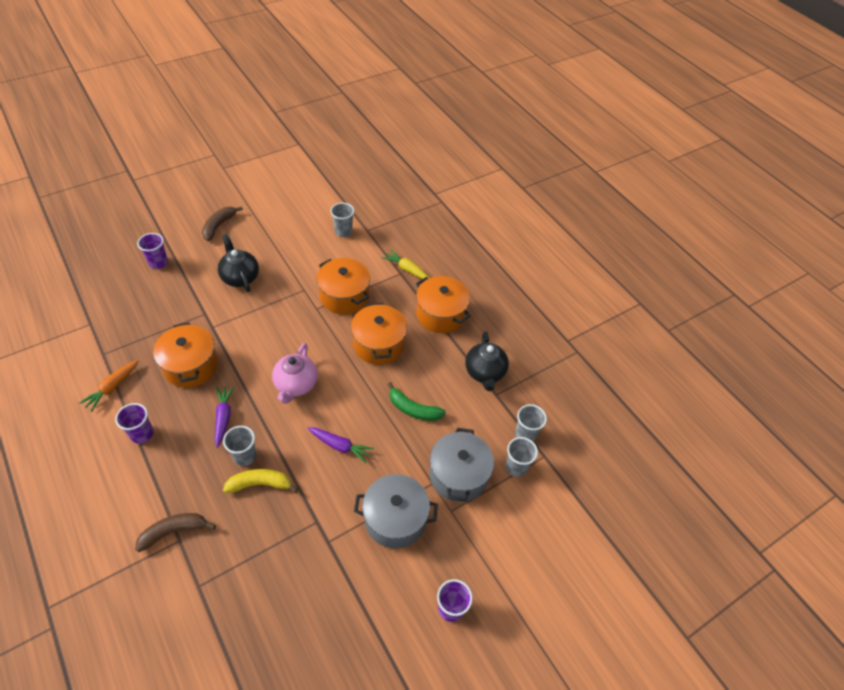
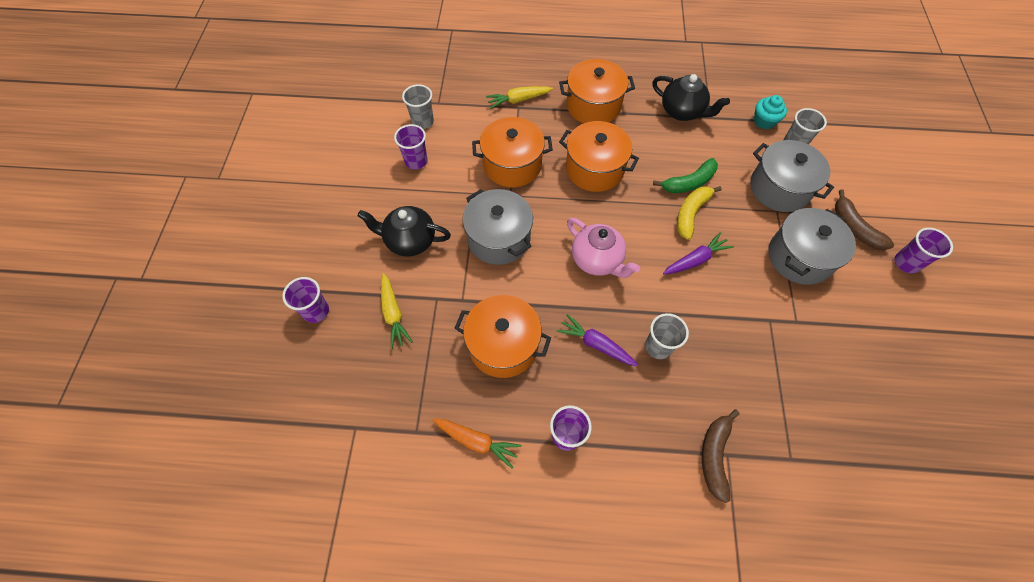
camera: 50 degrees left, 10 degrees up
orange carrot [79,360,139,412] -> orange carrot turned 45 degrees counterclockwise [432,418,522,468]
brown banana [202,206,243,241] -> brown banana moved to [835,190,894,250]
yellow banana [223,469,298,493] -> yellow banana moved to [677,186,722,240]
grey cup [515,404,547,441] -> turquoise cupcake [754,95,787,129]
none -> yellow carrot [381,273,413,349]
none -> purple cup [394,124,428,170]
none -> grey pot [462,189,533,265]

